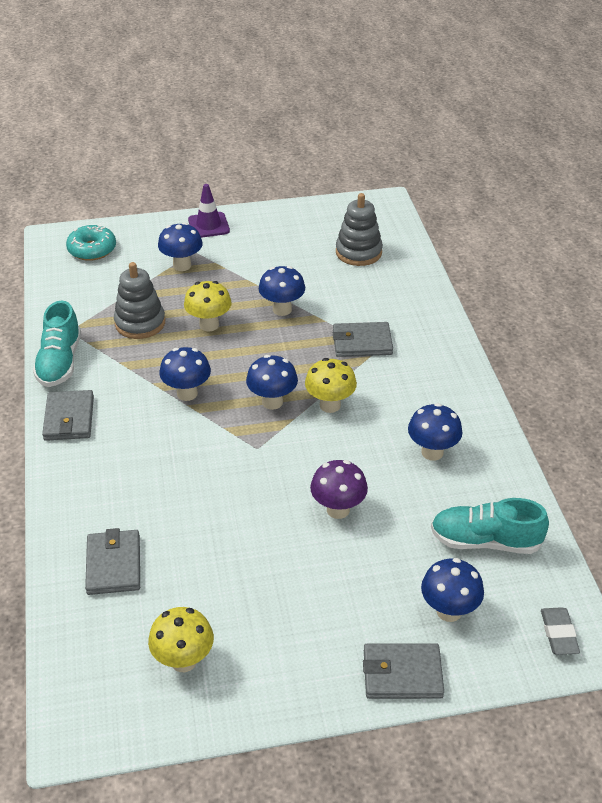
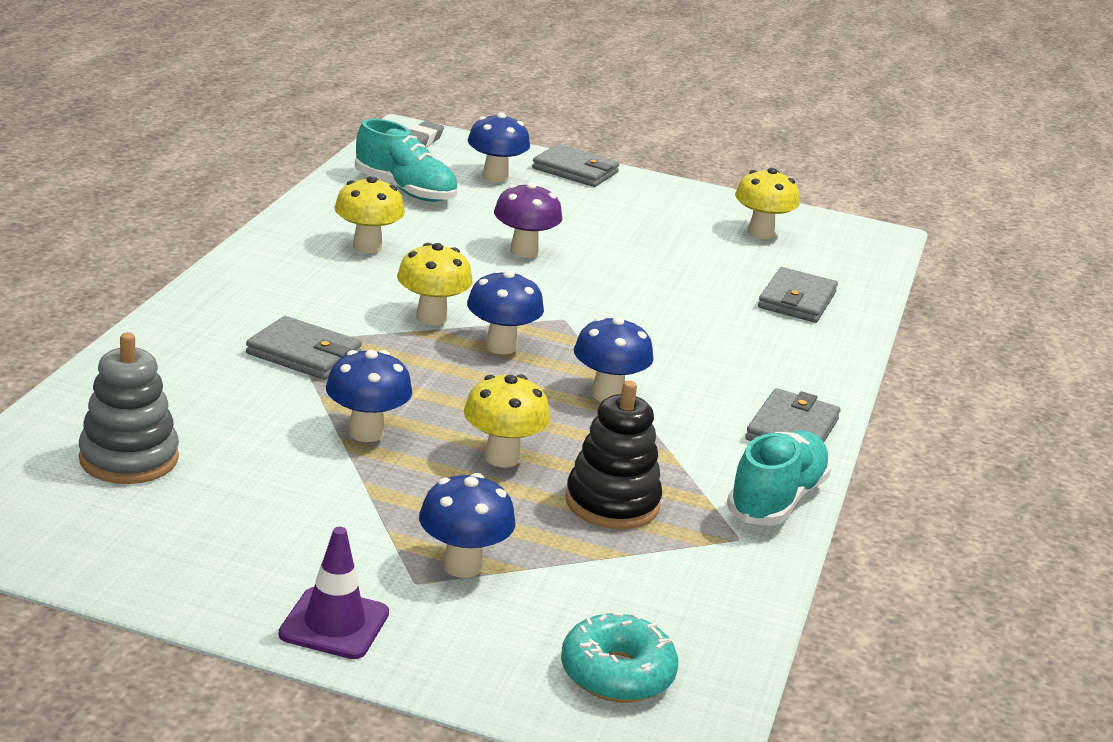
camera: 155 degrees left, 15 degrees down
grey stacking toy [114,262,165,339] -> black stacking toy [565,381,662,529]
blue mushroom [408,403,462,461] -> yellow mushroom [334,176,405,254]

